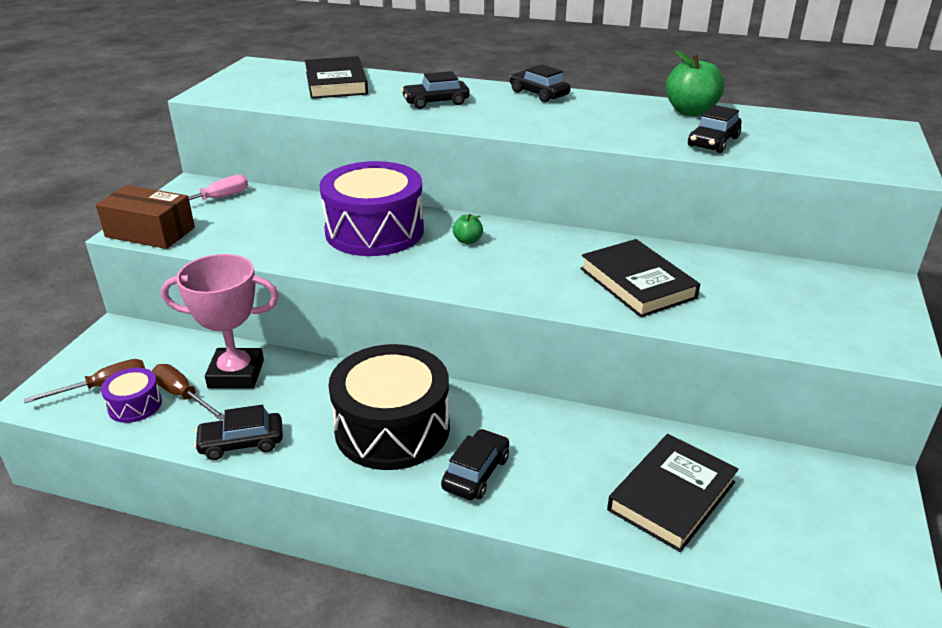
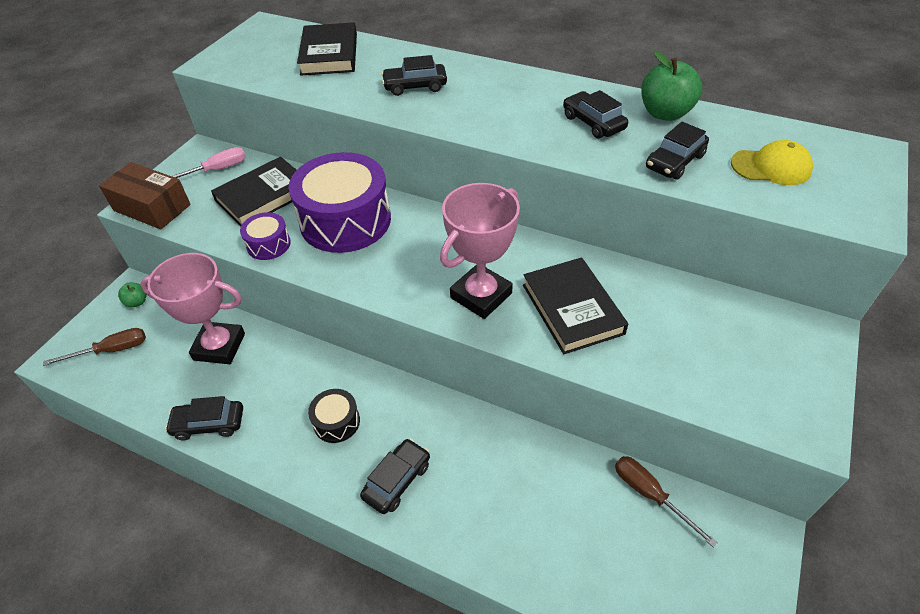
camera: 10 degrees right, 15 degrees up
purple drum [101,368,162,423] -> purple drum moved to [240,212,291,260]
brown screwdriver [152,364,224,420] -> brown screwdriver moved to [615,456,718,548]
black drum [328,344,450,470] -> black drum [308,389,360,443], size x0.46
green apple [453,214,483,244] -> green apple moved to [118,282,147,307]
black car [510,64,571,102] -> black car moved to [563,90,628,139]
black book [607,434,739,552] -> black book moved to [211,157,296,226]
none -> pink trophy [440,183,520,319]
none -> yellow cap [731,140,813,185]

